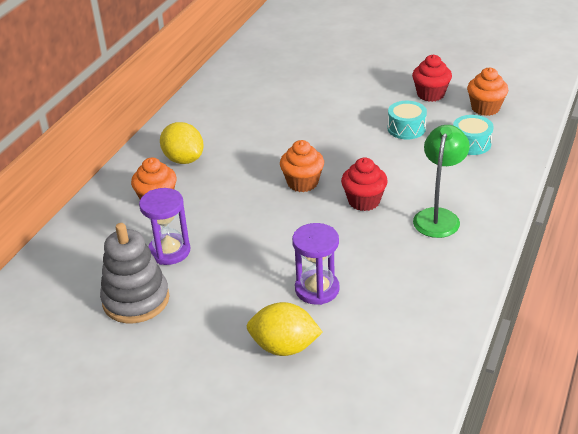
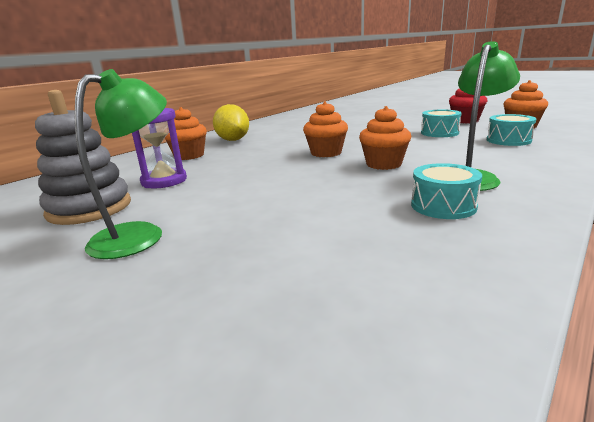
camera: 15 degrees right, 15 degrees down
yellow lemon [247,302,323,356] -> none
purple hourglass [292,223,340,305] -> none
red cupcake [341,158,388,211] -> orange cupcake [359,106,411,170]
none -> green lamp [74,69,167,259]
none -> turquoise drum [411,163,482,219]

